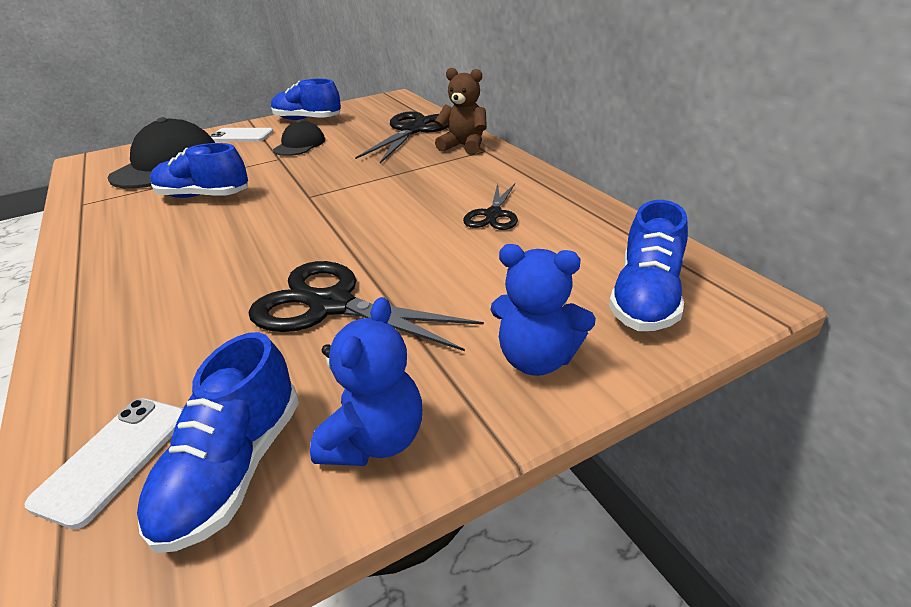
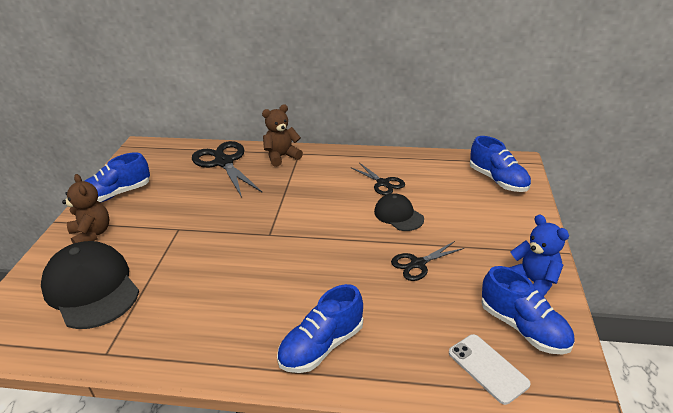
camera: 55 degrees left, 0 degrees up
blue shoe [150,143,248,198] -> blue shoe moved to [277,284,363,373]
white phone [210,128,273,142] -> brown teddy bear [62,174,109,244]
black scissors [249,261,484,351] -> black scissors [391,241,464,281], size x0.57
black cap [273,120,325,156] -> black cap moved to [374,193,424,231]
blue teddy bear [491,244,596,376] -> none

